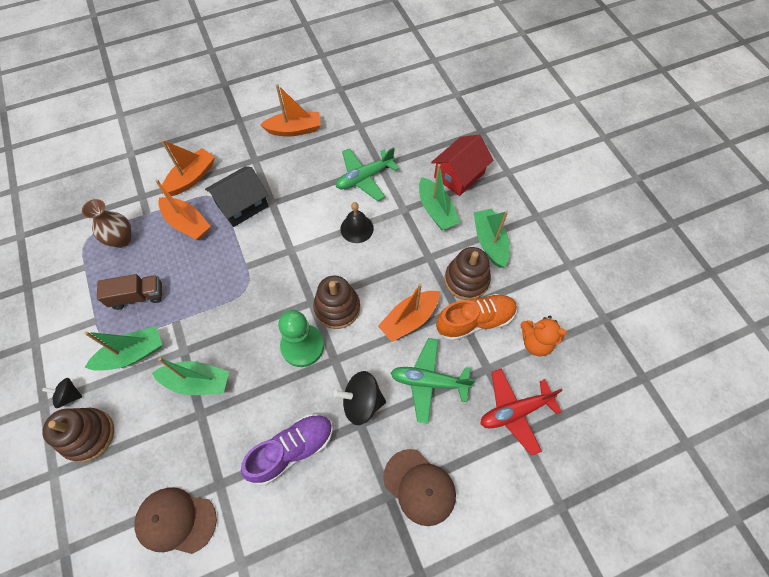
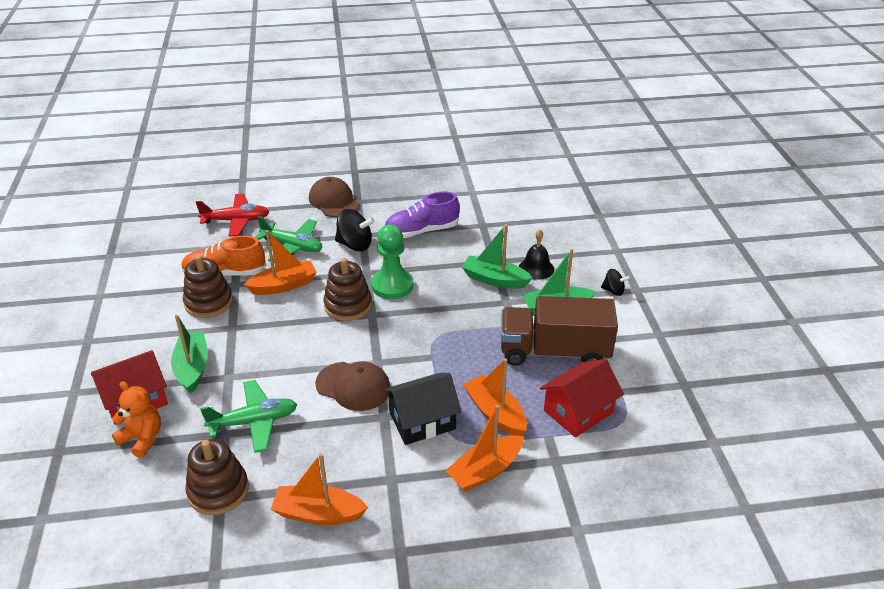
camera: 165 degrees left, 25 degrees down
brown stacking toy [42,408,114,462] -> brown stacking toy moved to [185,439,249,515]
brown vase [82,199,131,248] -> red house [540,359,624,437]
brown truck [97,274,162,310] -> brown truck [501,296,618,366], size x1.83
brown cap [135,487,217,554] -> brown cap moved to [315,361,391,411]
black bell [340,202,374,243] -> black bell moved to [519,230,554,280]
green boat [473,209,510,268] -> none
orange teddy bear [520,316,567,356] -> orange teddy bear moved to [112,381,161,458]

